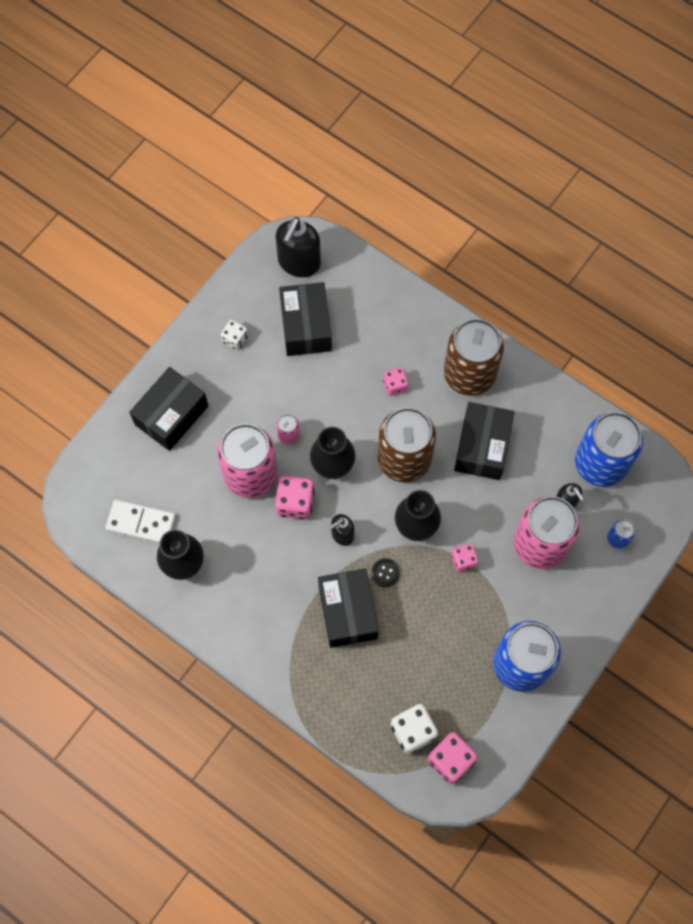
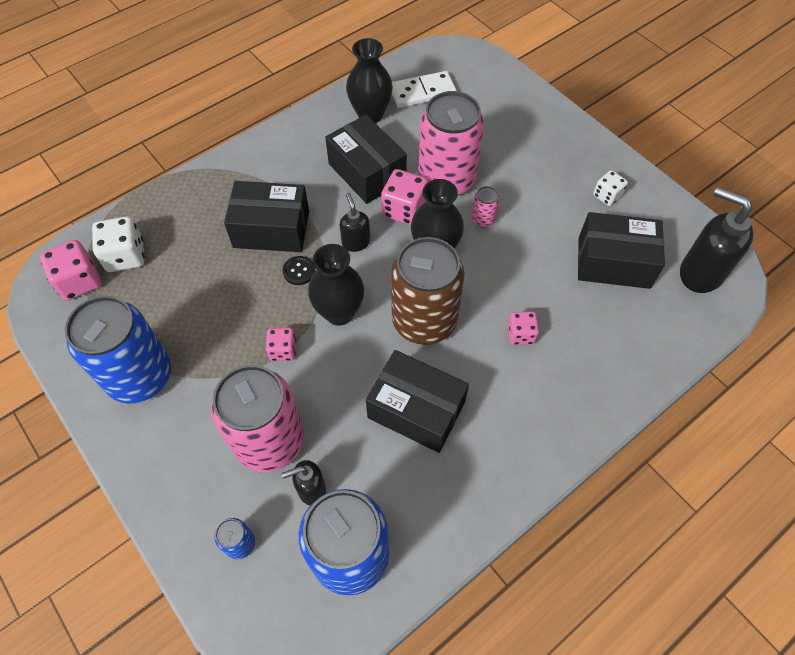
camera: 105 degrees right, 10 degrees down
white domino [105,500,176,543] -> white domino turned 45 degrees clockwise [392,71,457,108]
black box [129,367,208,451] -> black box moved to [325,115,407,204]
brown can [444,319,504,396] -> none

